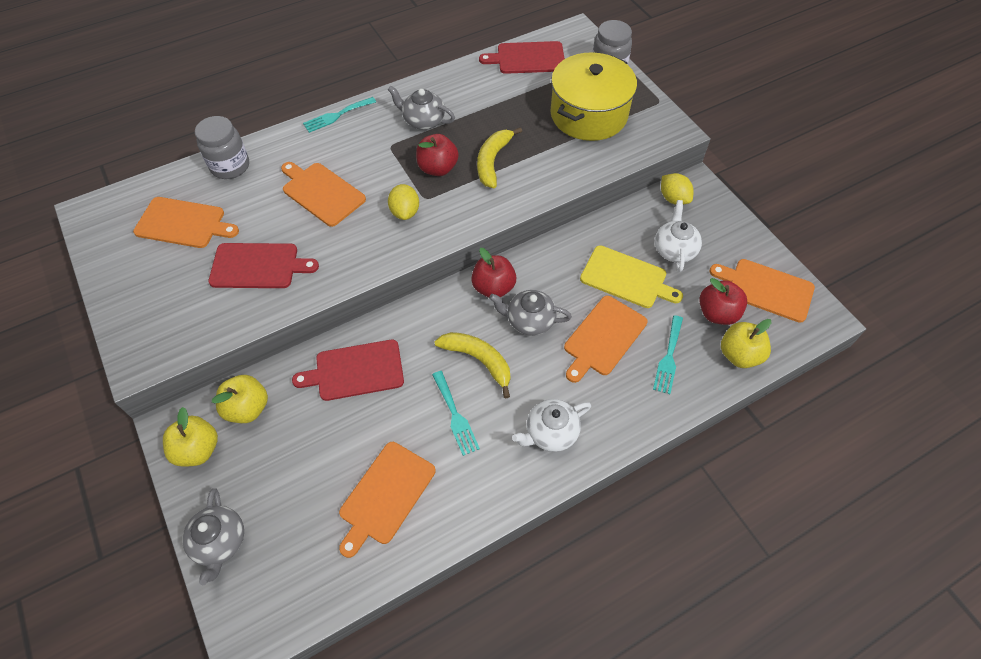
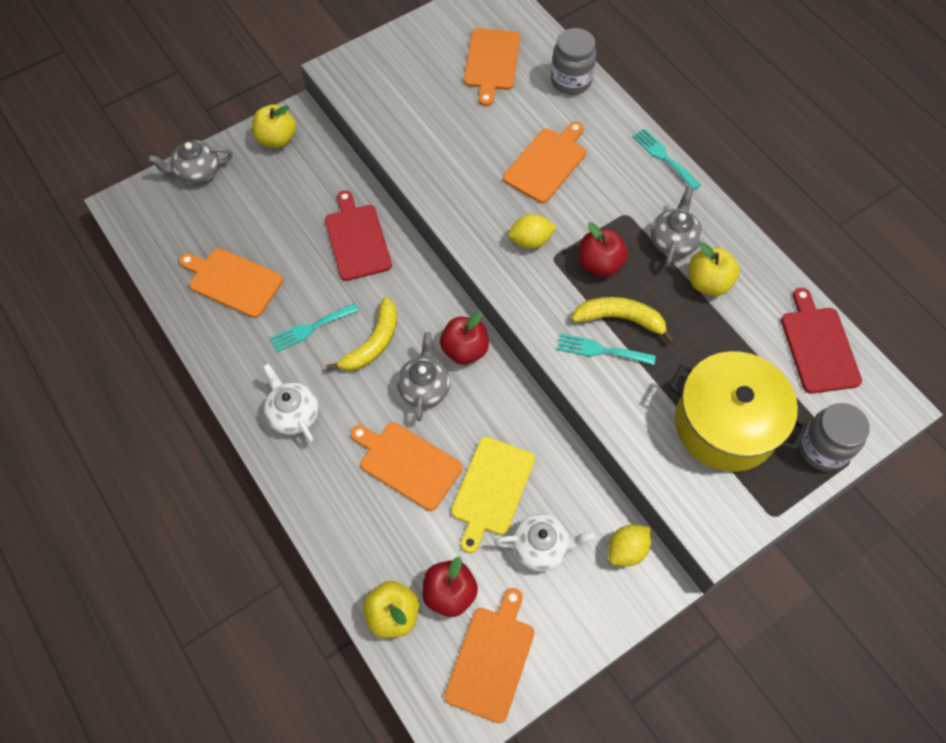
camera: 85 degrees right, 5 degrees up
red cutting board [208,243,319,288] -> none
yellow apple [212,375,268,423] -> yellow apple moved to [689,243,740,296]
turquoise fork [653,315,683,394] -> turquoise fork moved to [557,333,656,365]

